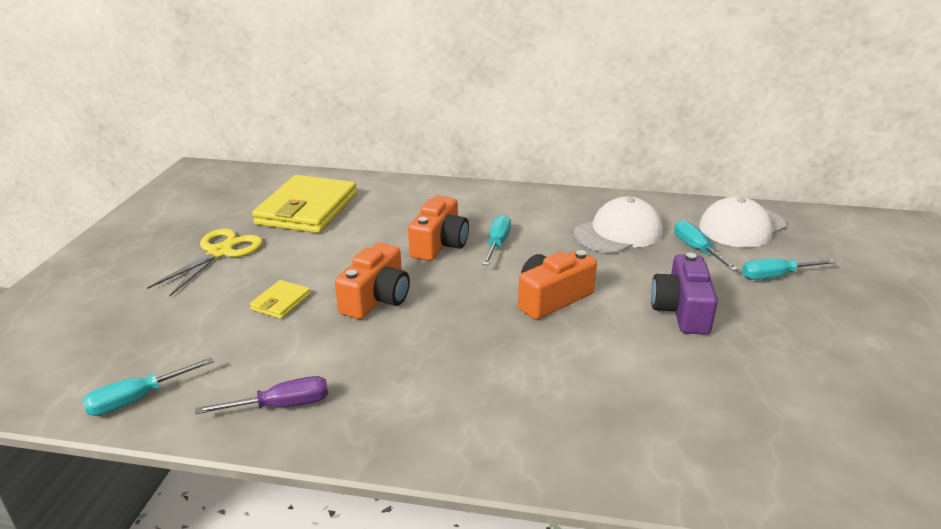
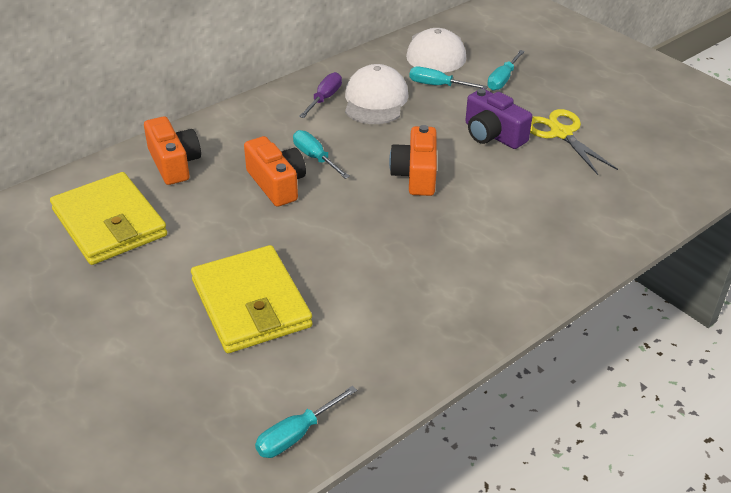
camera: 50 degrees left, 10 degrees up
turquoise screwdriver [82,357,215,416] -> turquoise screwdriver turned 45 degrees clockwise [255,386,357,458]
yellow scissors [147,229,263,296] -> yellow scissors moved to [530,109,618,175]
purple screwdriver [195,376,328,414] -> purple screwdriver moved to [299,72,342,118]
yellow wallet [250,280,311,319] -> yellow wallet [191,245,313,353], size x2.30
orange camera [335,243,410,319] -> orange camera moved to [144,116,201,185]

